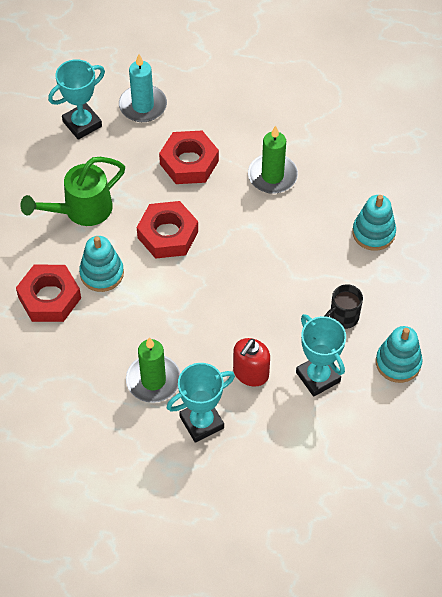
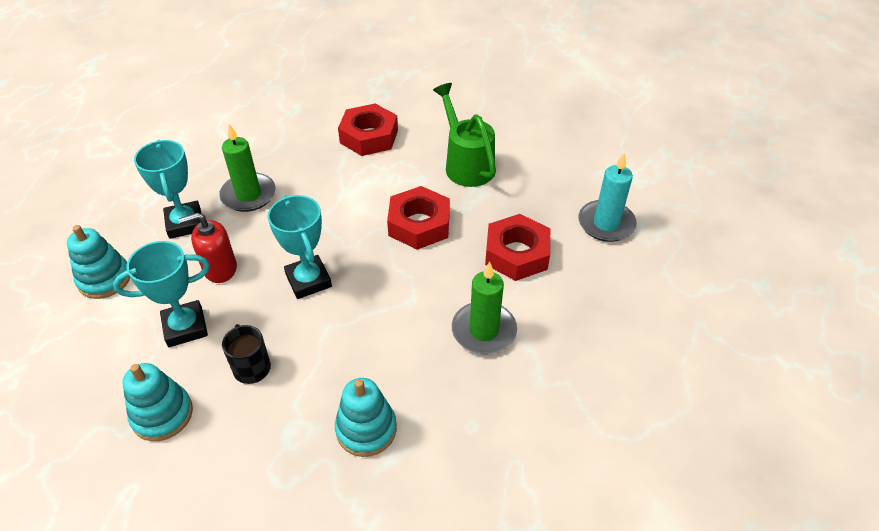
camera: 100 degrees right, 10 degrees down
turquoise trophy [48,59,105,140] -> turquoise trophy moved to [268,195,332,299]
turquoise stacking toy [79,236,124,292] -> turquoise stacking toy moved to [67,225,130,299]
red soap dispenser [233,338,270,387] -> red soap dispenser turned 60 degrees counterclockwise [178,212,237,283]

